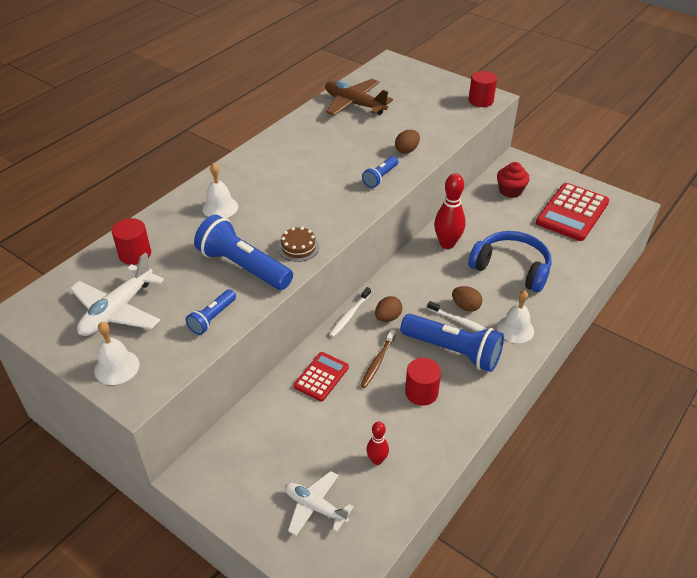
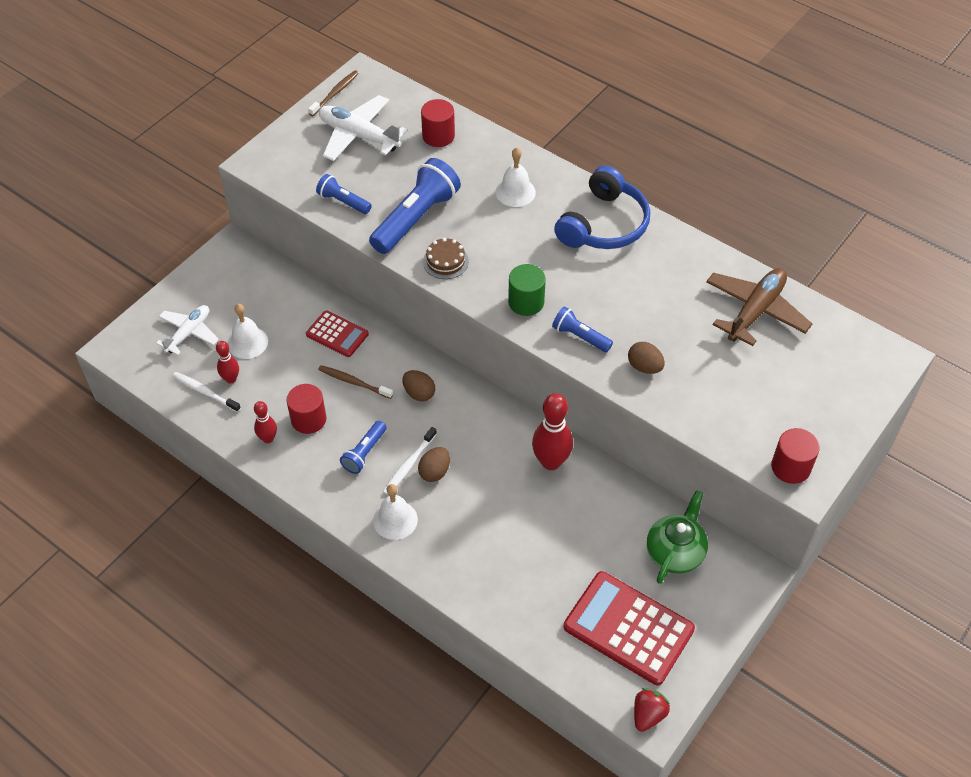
camera: 90 degrees right, 10 degrees up
white bell [94,322,140,385] -> white bell moved to [228,304,268,359]
white toothbrush [329,287,371,337] -> white toothbrush moved to [173,372,241,412]
blue flashlight [400,314,504,372] -> blue flashlight [340,421,387,474], size x0.53
blue headphones [468,231,552,292] -> blue headphones moved to [554,166,650,249]
red cupcake [497,162,530,198] -> green teapot [647,490,708,584]
none -> red bowling pin [254,401,277,443]
none -> brown toothbrush [308,70,359,116]
none -> green cylinder [508,264,546,316]
none -> red strawberry [634,688,670,732]

